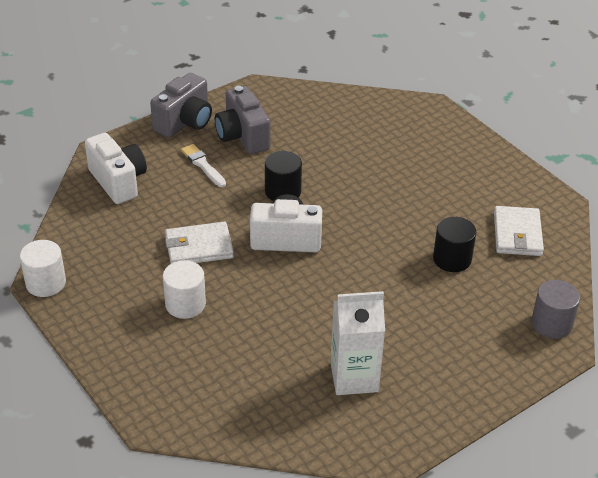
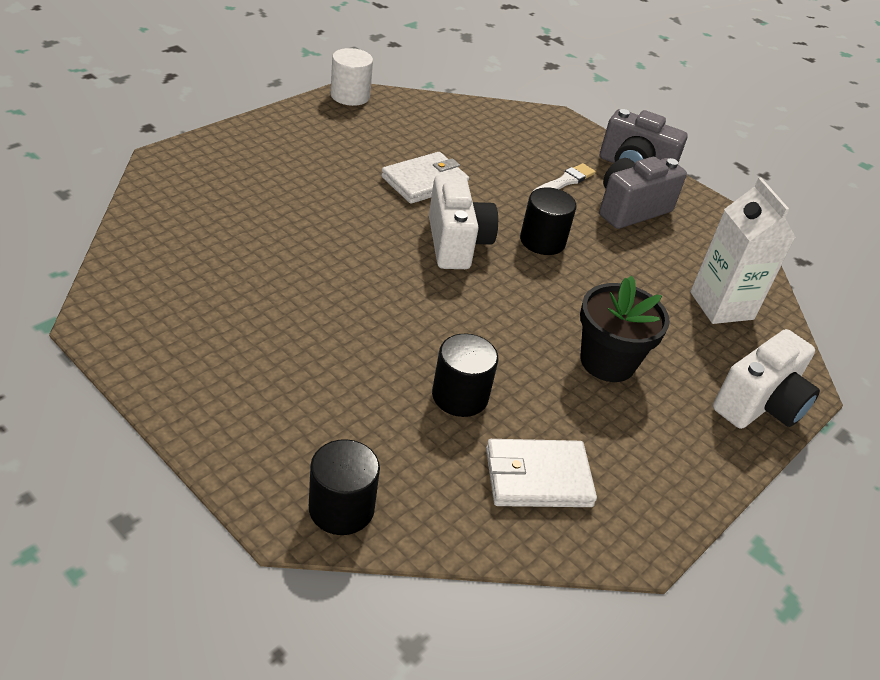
camera: 75 degrees right, 0 degrees up
white camera [85,133,147,204] -> white camera moved to [713,329,820,429]
white cylinder [163,260,206,319] -> none
white wallet [165,222,234,264] -> white wallet turned 75 degrees clockwise [381,152,469,204]
white carton [331,291,385,395] -> white carton moved to [690,178,796,324]
grey cylinder [532,280,580,339] -> black cylinder [309,439,380,535]
none -> black flower pot [580,276,670,382]

